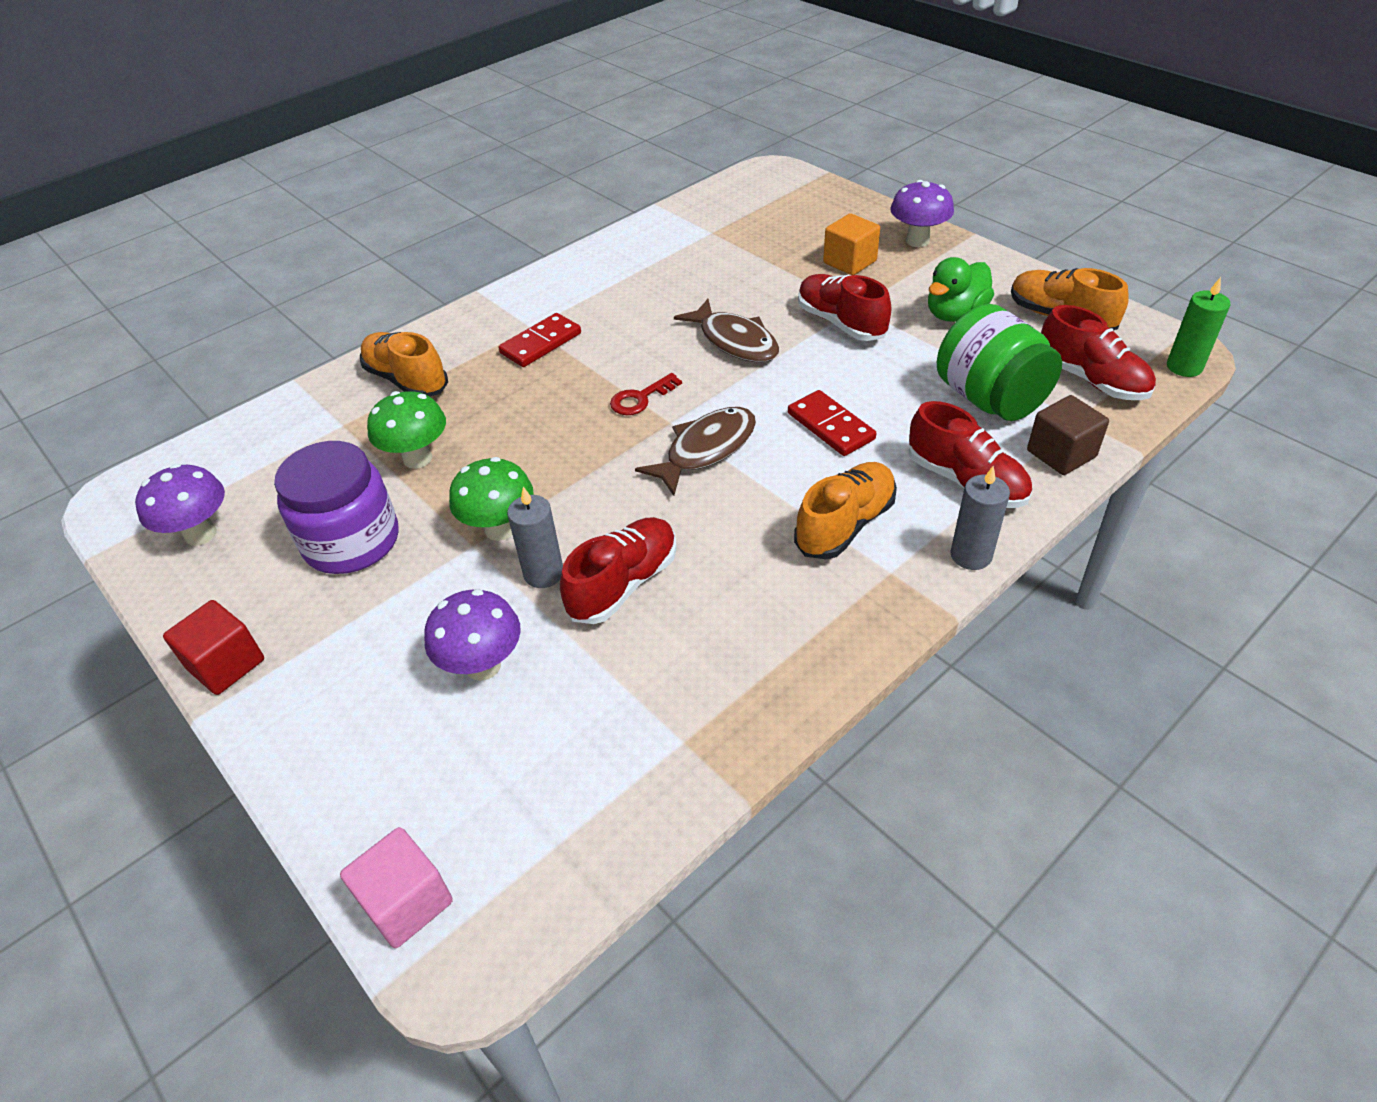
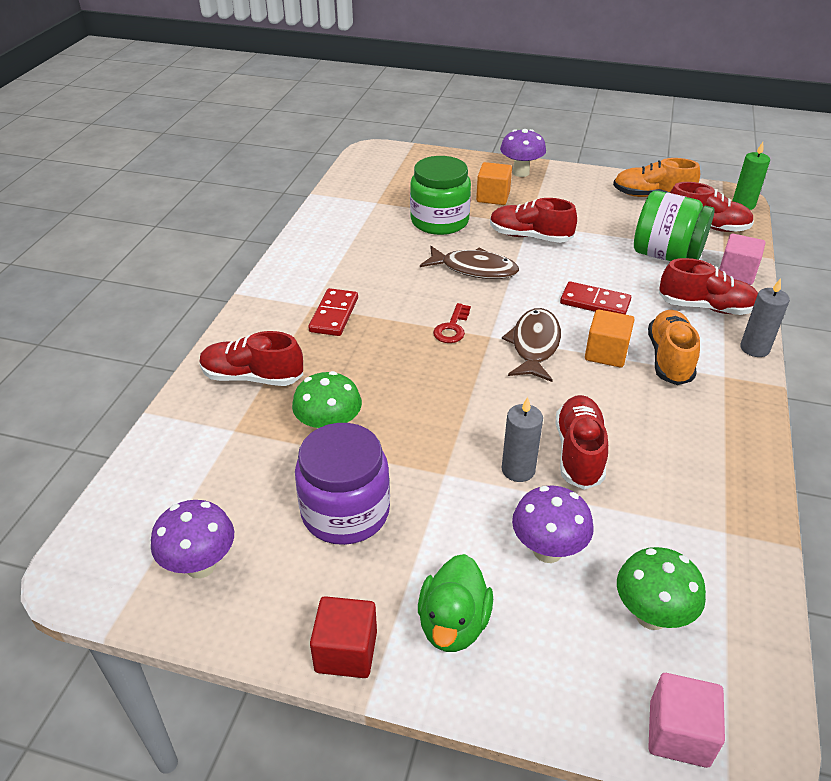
camera: 35 degrees left, 5 degrees down
orange shoe [360,332,448,397] -> red shoe [199,331,303,386]
green mushroom [449,457,534,541] -> green mushroom moved to [617,547,706,630]
green duck [928,257,994,322] -> green duck moved to [418,554,493,652]
brown cube [1027,395,1109,475] -> pink cube [719,234,765,285]
none -> green jar [410,156,471,235]
none -> orange cube [585,310,634,368]

